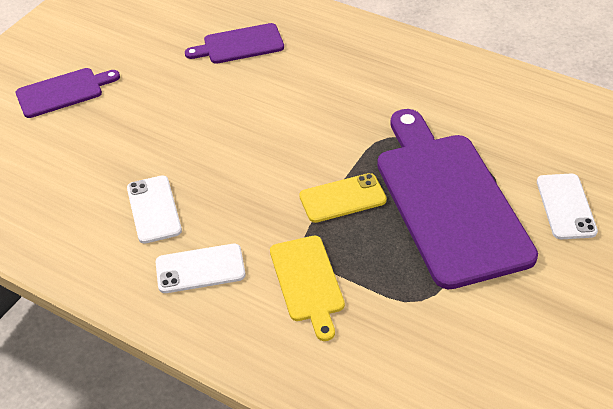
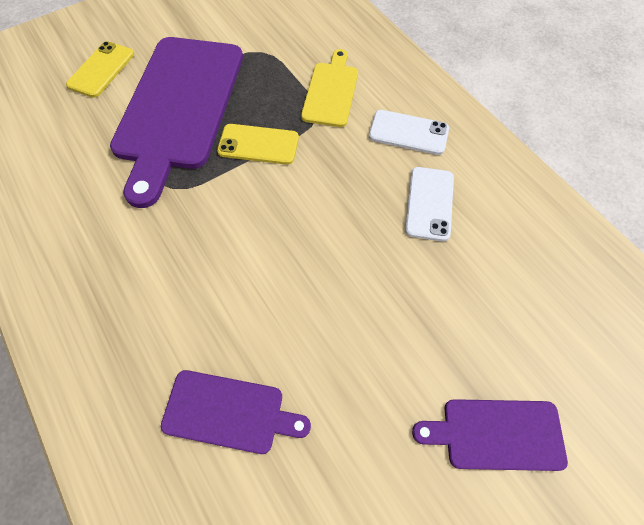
camera: 155 degrees left, 15 degrees up
white phone [537,174,598,239] -> yellow phone [66,41,134,98]

